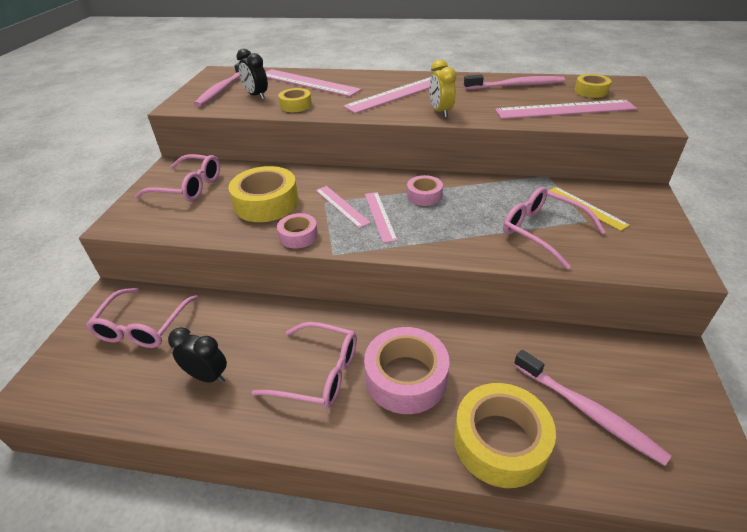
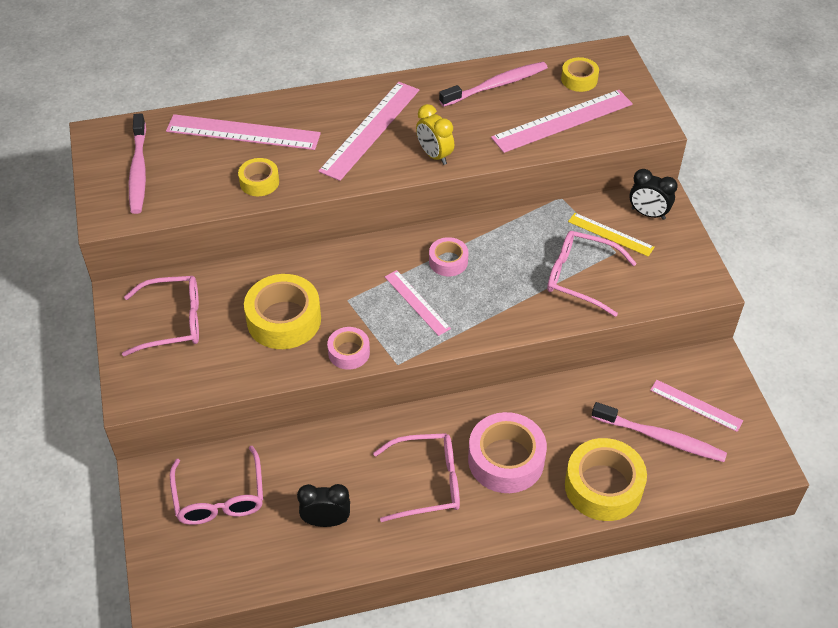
camera: 25 degrees left, 10 degrees up
black clock [236,48,268,100] -> black clock moved to [629,169,678,220]
pink ruler [316,186,371,228] -> pink ruler moved to [650,380,743,432]

